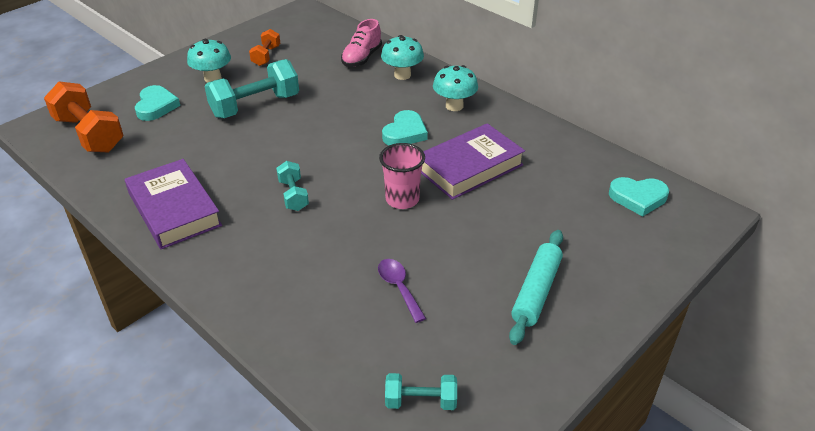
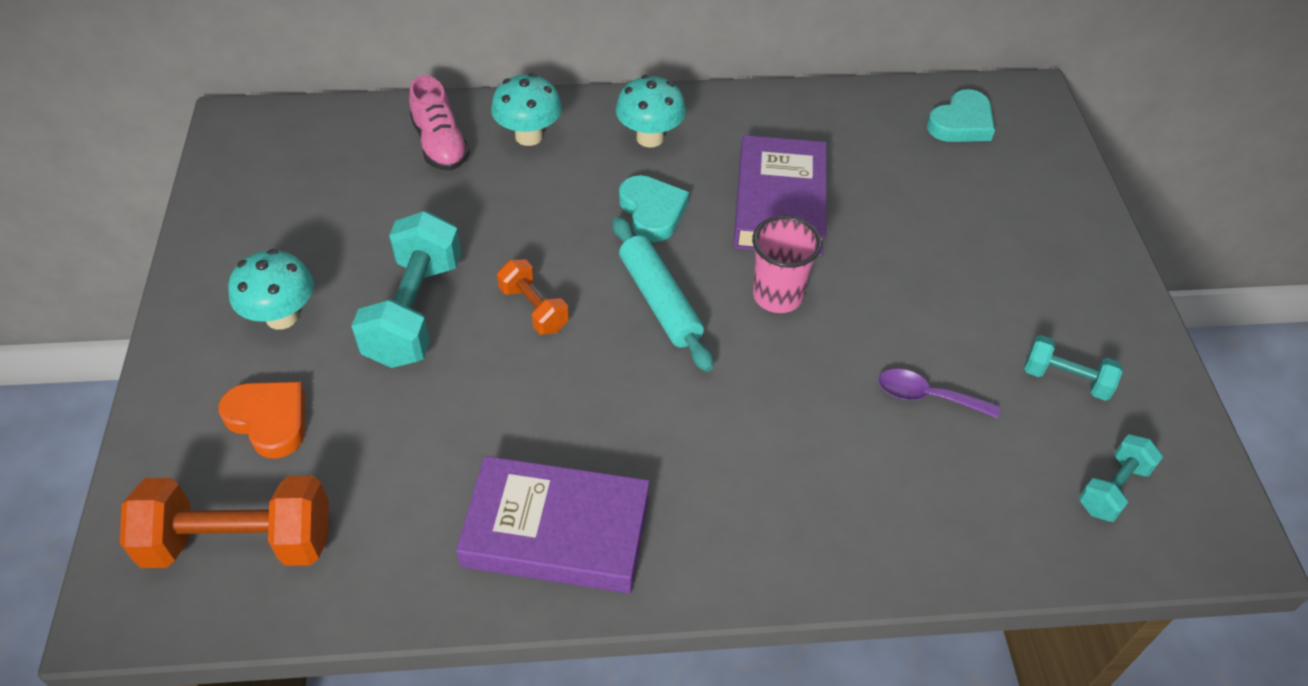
camera: 50 degrees left, 10 degrees up
turquoise heart [135,85,180,121] -> orange heart [218,382,305,459]
orange dumbbell [249,29,280,66] -> orange dumbbell moved to [497,259,569,335]
turquoise dumbbell [276,161,309,211] -> turquoise dumbbell moved to [1024,335,1122,401]
turquoise rolling pin [509,230,563,345] -> turquoise rolling pin moved to [612,216,713,372]

